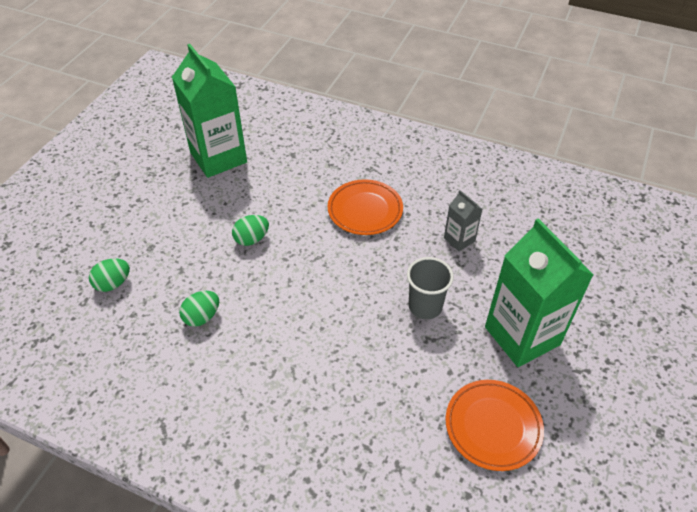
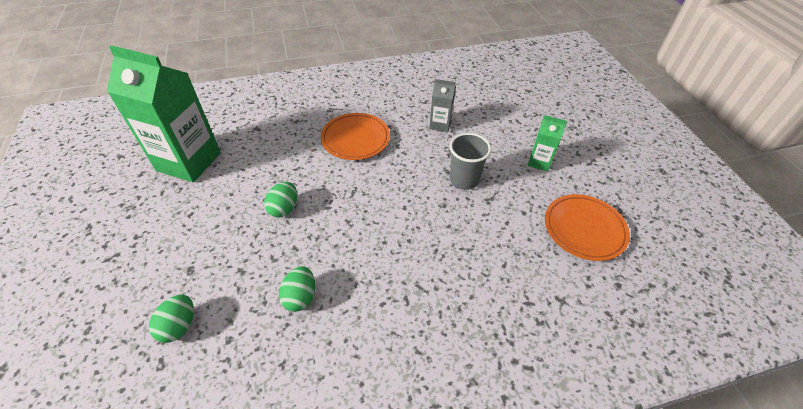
camera: 40 degrees left, 0 degrees up
green carton [485,218,593,367] -> green carton [527,115,567,172], size x0.47

